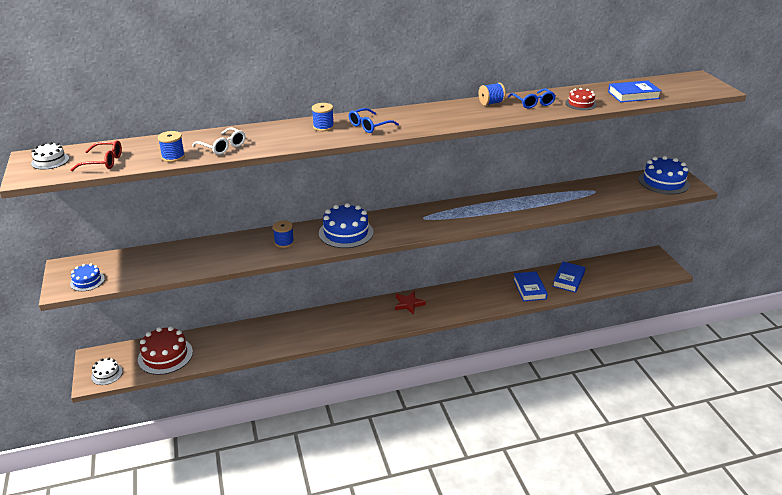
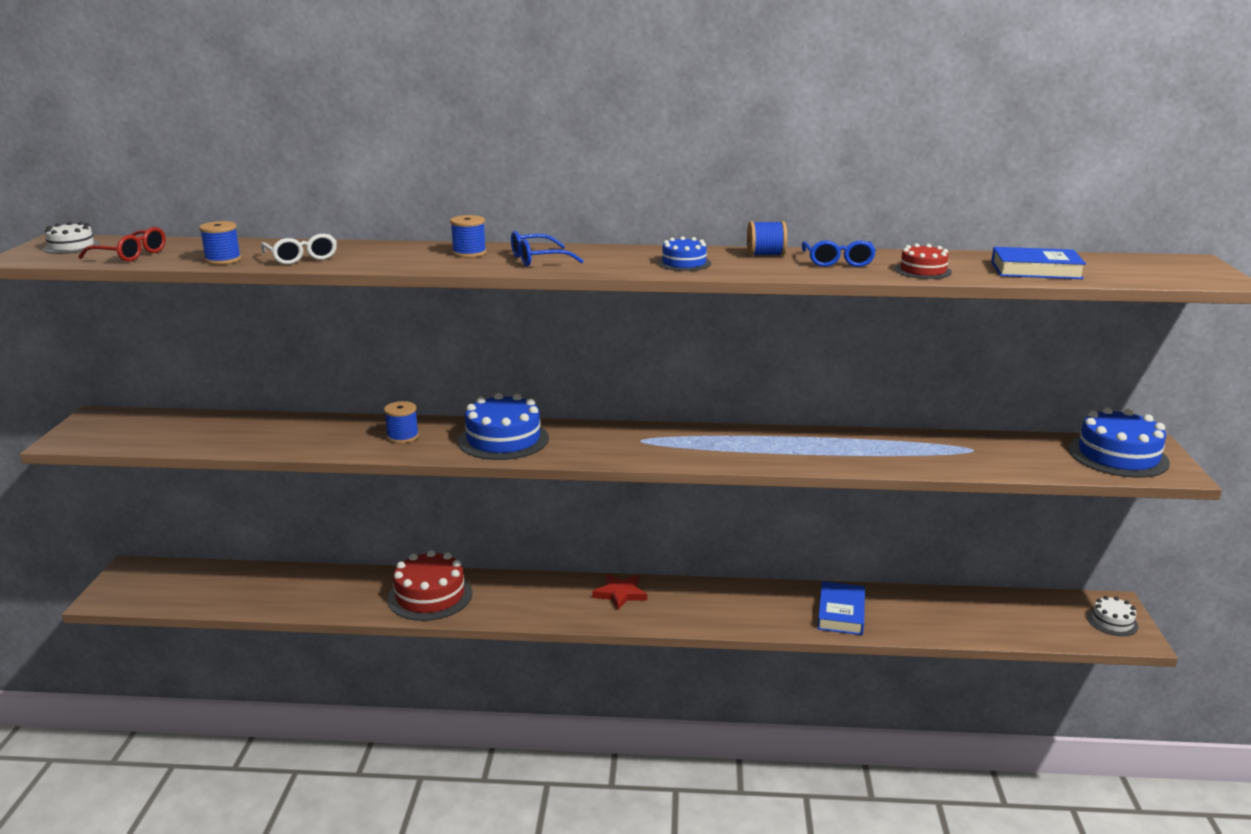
camera: 20 degrees right, 10 degrees down
blue cake [70,263,105,291] -> blue cake moved to [657,236,711,271]
white cake [91,358,123,385] -> white cake moved to [1087,596,1139,636]
red cake [138,326,193,375] -> red cake moved to [387,550,472,621]
blue book [552,261,585,293] -> none

